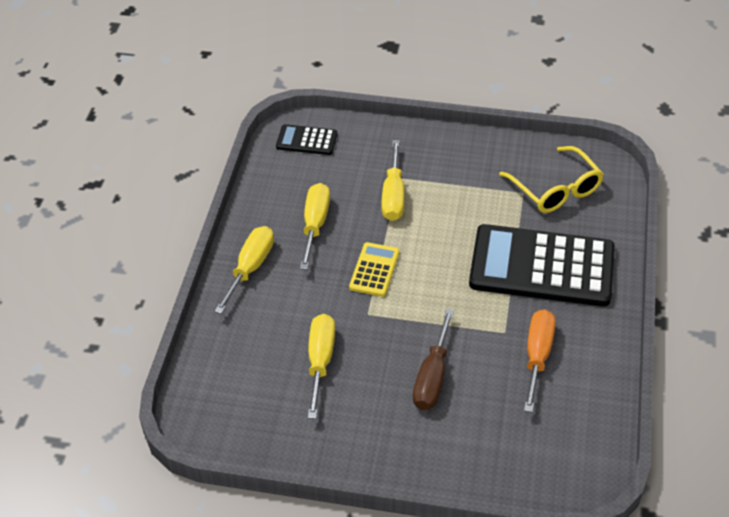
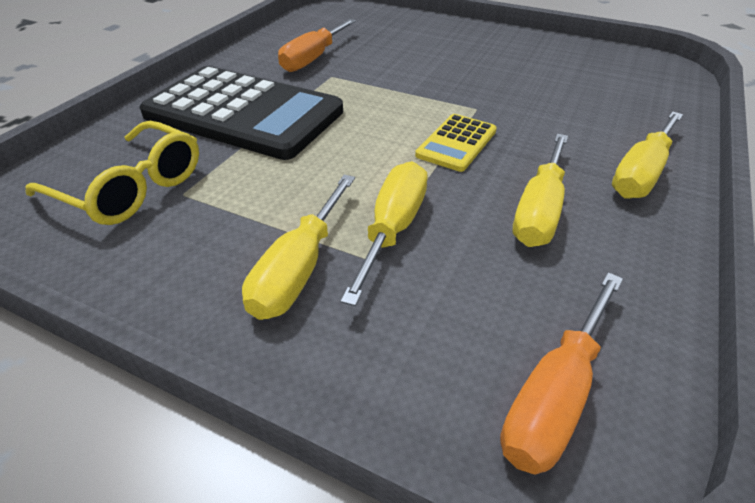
camera: 165 degrees left, 5 degrees down
black calculator [276,124,337,155] -> orange screwdriver [500,272,623,475]
yellow screwdriver [308,314,335,419] -> yellow screwdriver moved to [242,175,355,320]
brown screwdriver [413,309,454,410] -> none
yellow glasses [499,146,604,213] -> yellow glasses turned 135 degrees clockwise [25,121,199,225]

